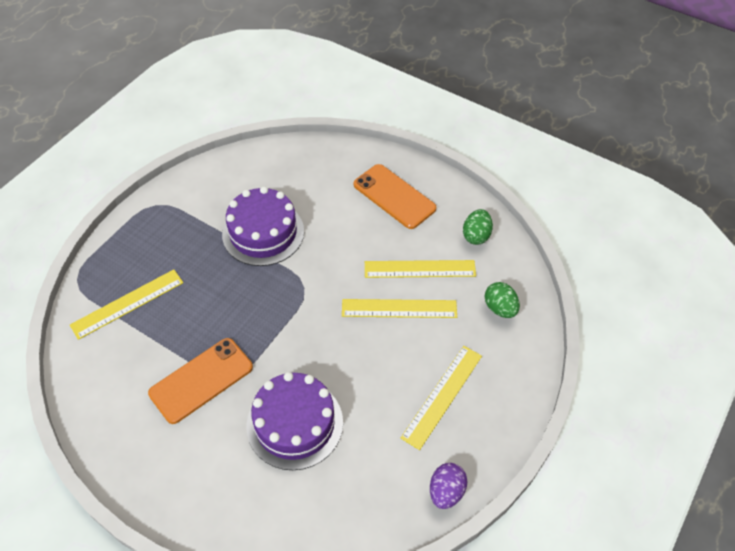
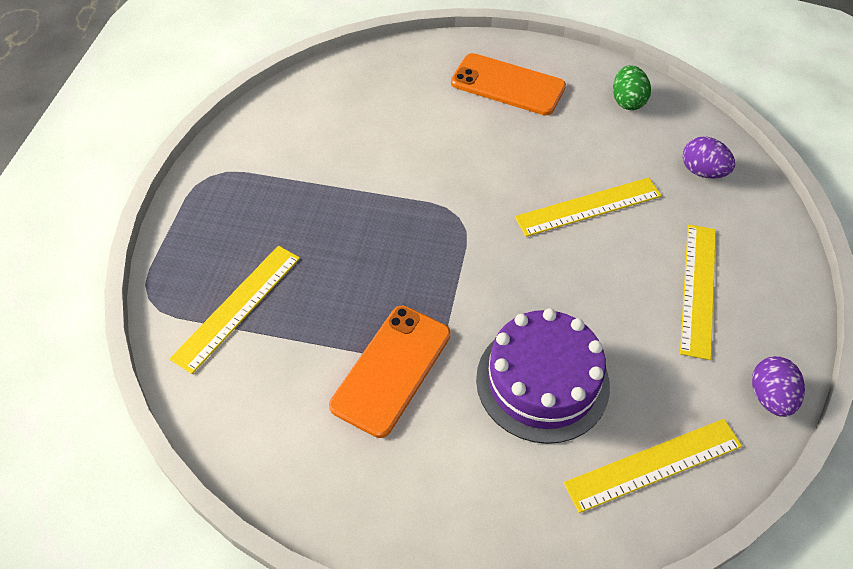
camera: 20 degrees left, 0 degrees up
purple cake [222,186,304,266] -> none
yellow ruler [365,260,476,278] -> yellow ruler moved to [564,419,742,513]
green egg [485,282,520,318] -> purple egg [683,136,735,179]

